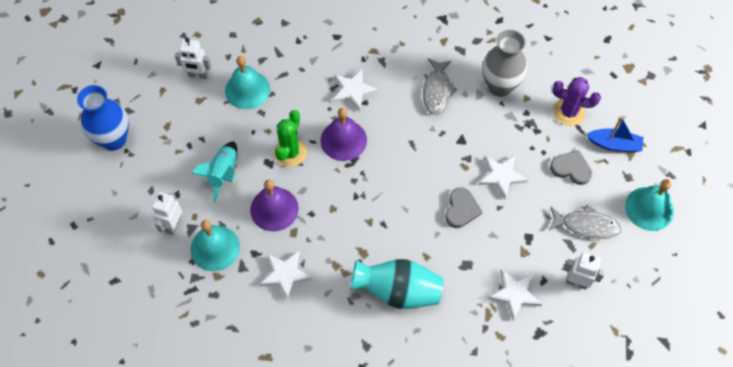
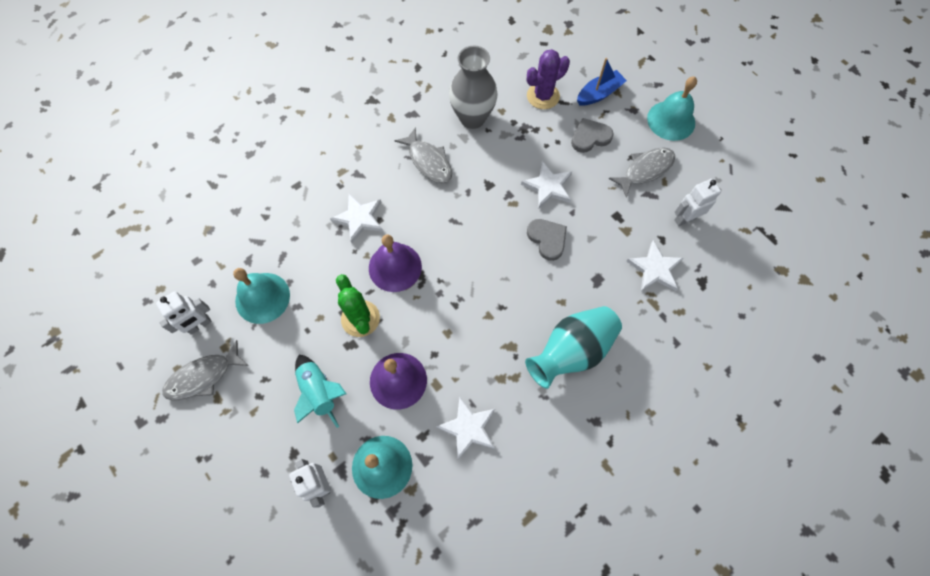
camera: 45 degrees left, 5 degrees up
blue vase [77,85,129,151] -> none
none -> grey fish [162,340,249,401]

